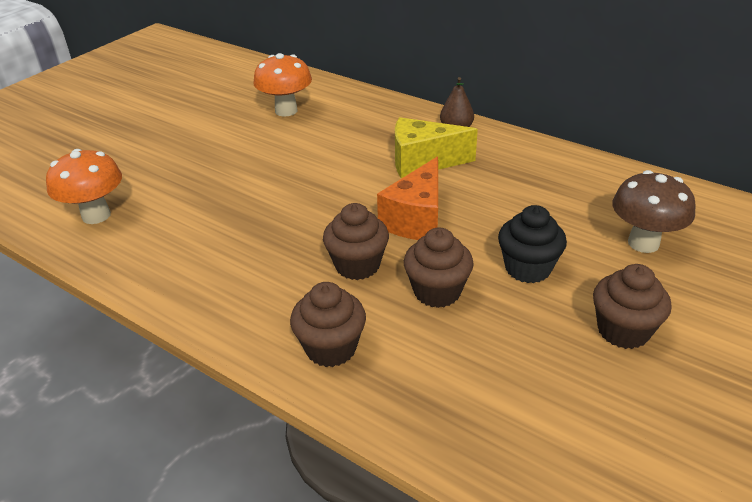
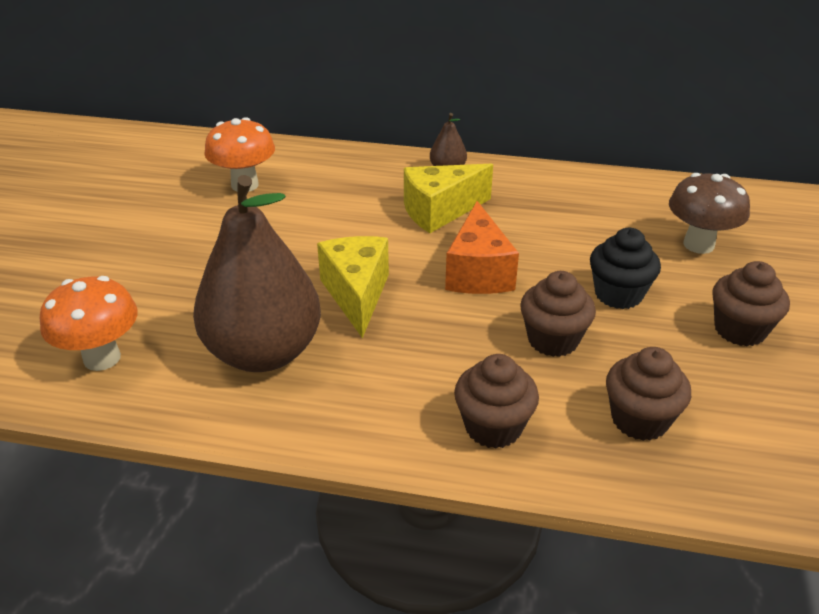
camera: 25 degrees left, 0 degrees up
brown cupcake [323,203,389,280] -> brown cupcake moved to [606,347,691,441]
none -> brown pear [193,175,321,372]
none -> yellow cheese [317,236,389,338]

